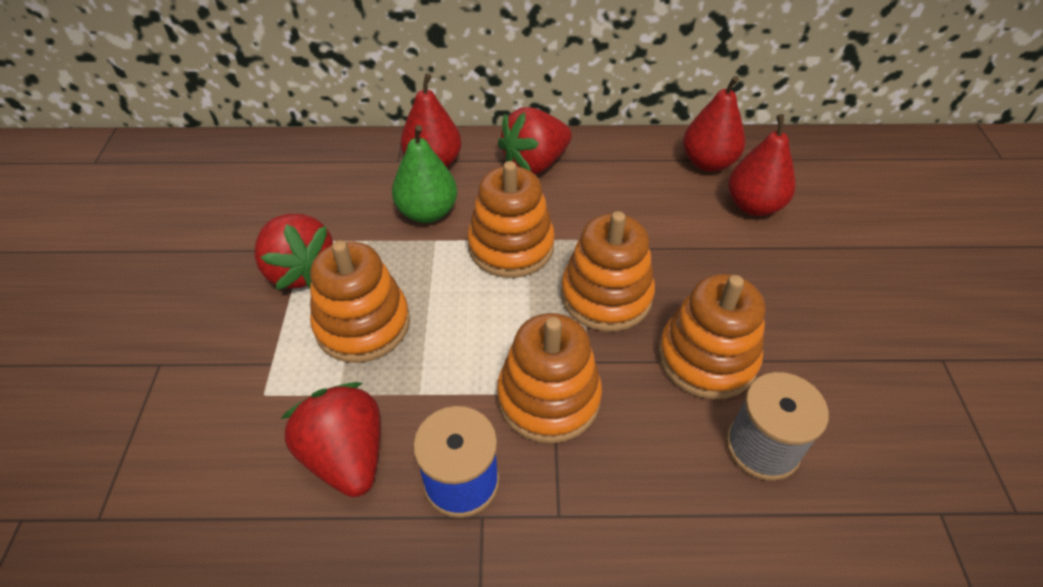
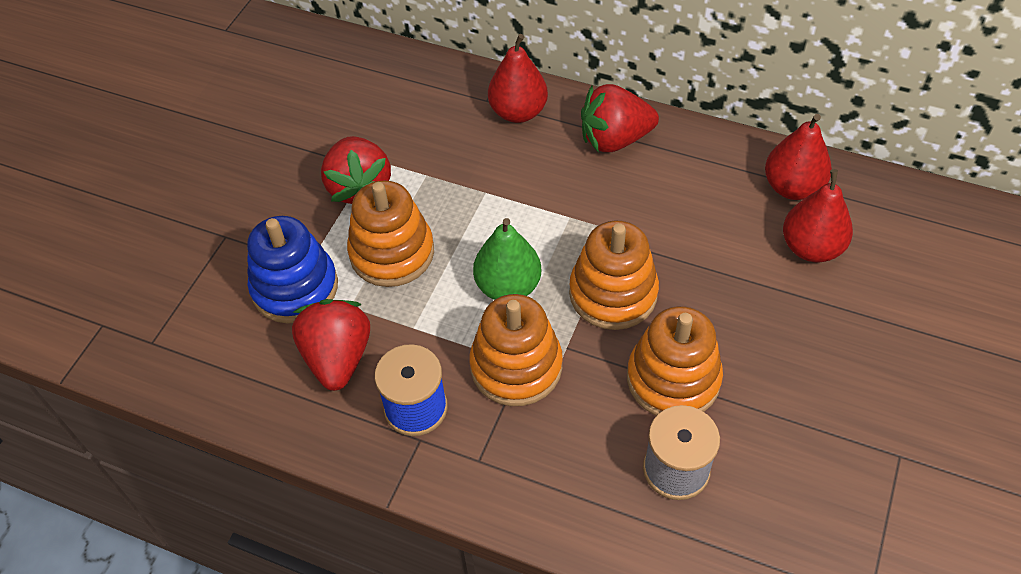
camera: 25 degrees right, 5 degrees up
green pear [392,125,457,223] -> green pear moved to [473,218,541,300]
orange stacking toy [467,161,555,278] -> none
none -> blue stacking toy [247,216,338,323]

